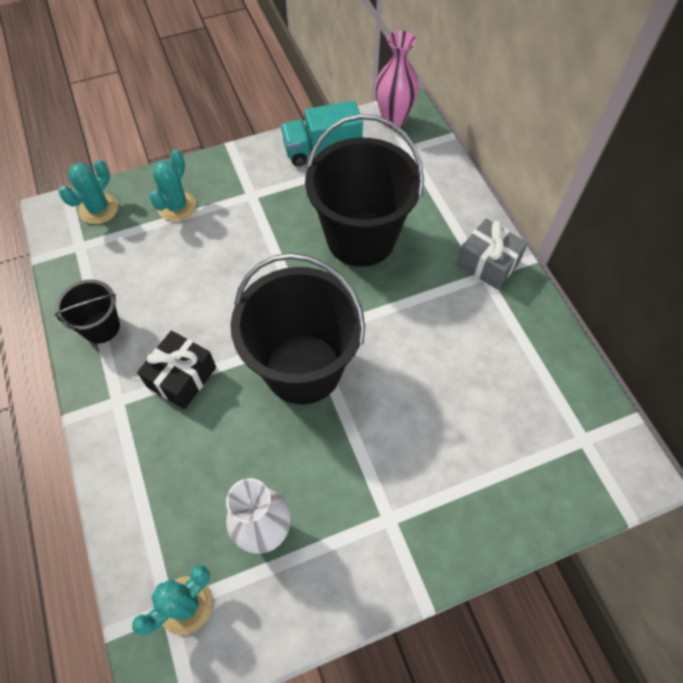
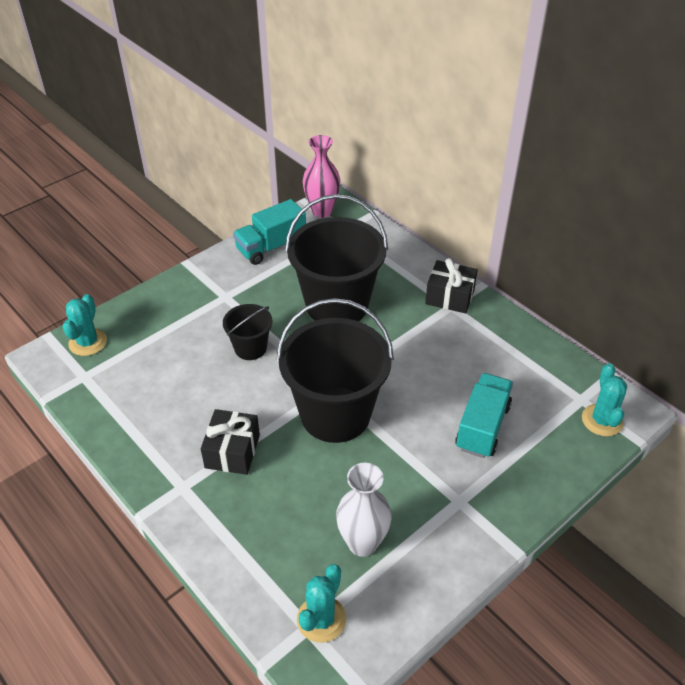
camera: 20 degrees left, 15 degrees down
black bucket [54,280,120,344] -> black bucket moved to [223,304,272,360]
turquoise cactus [149,149,196,222] -> turquoise cactus moved to [582,363,627,436]
grey gift [457,219,528,289] -> black gift [425,258,478,314]
none -> turquoise truck [455,373,513,458]

